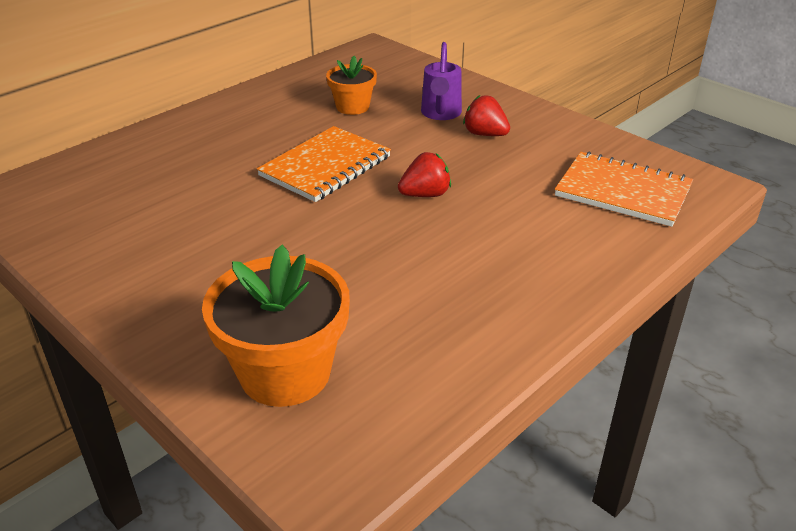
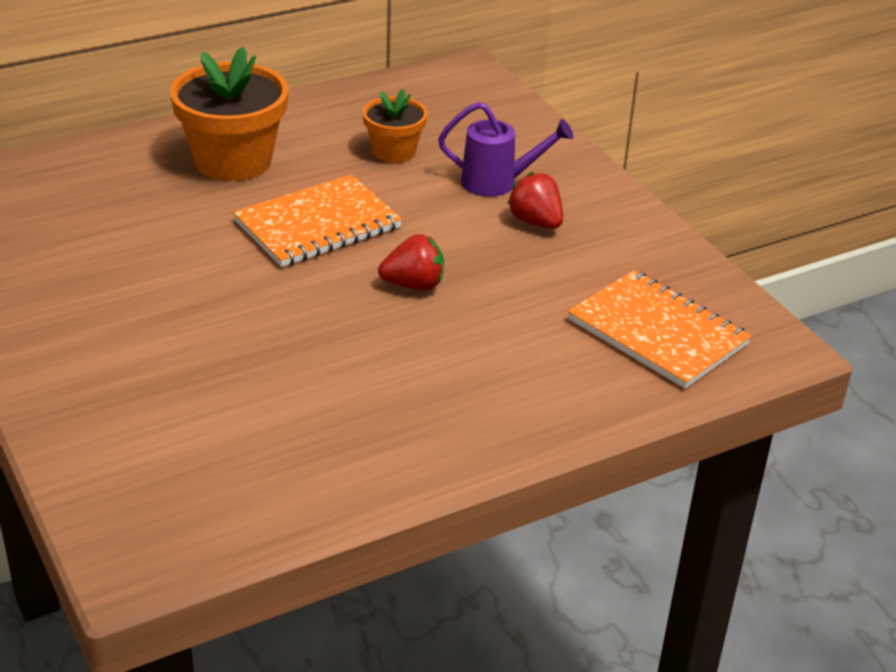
camera: 15 degrees right, 0 degrees up
orange flower pot [202,245,350,407] -> orange flower pot moved to [170,47,289,181]
purple watering can [421,42,462,120] -> purple watering can turned 105 degrees counterclockwise [438,102,573,197]

